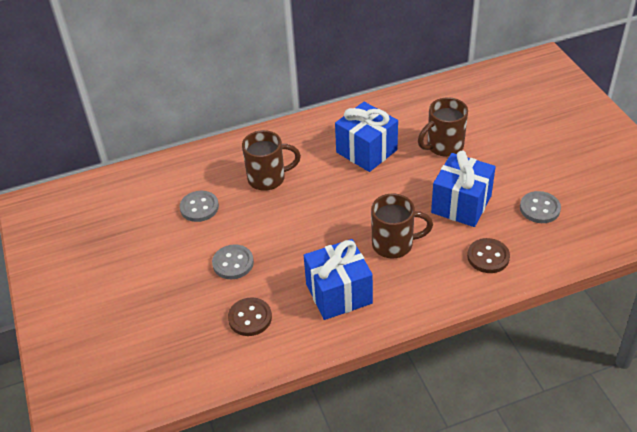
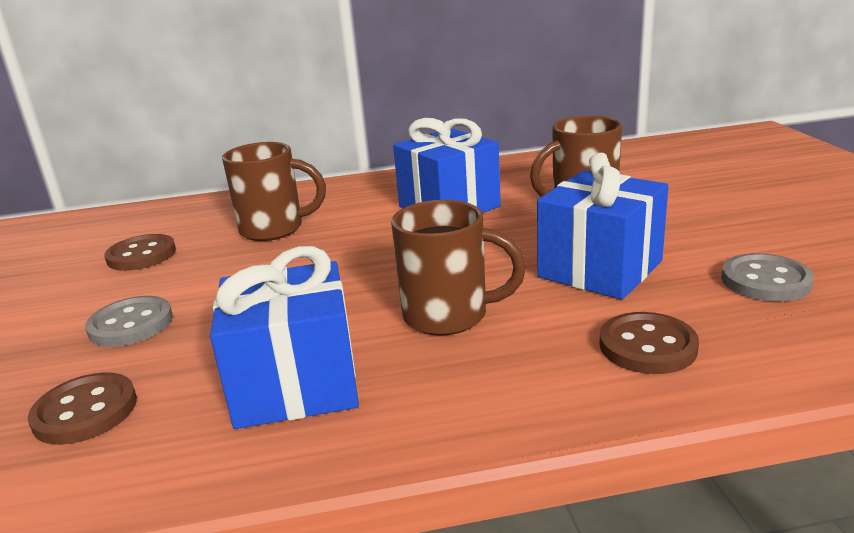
camera: 10 degrees right, 20 degrees down
grey button [180,191,219,222] -> brown button [104,234,176,271]

